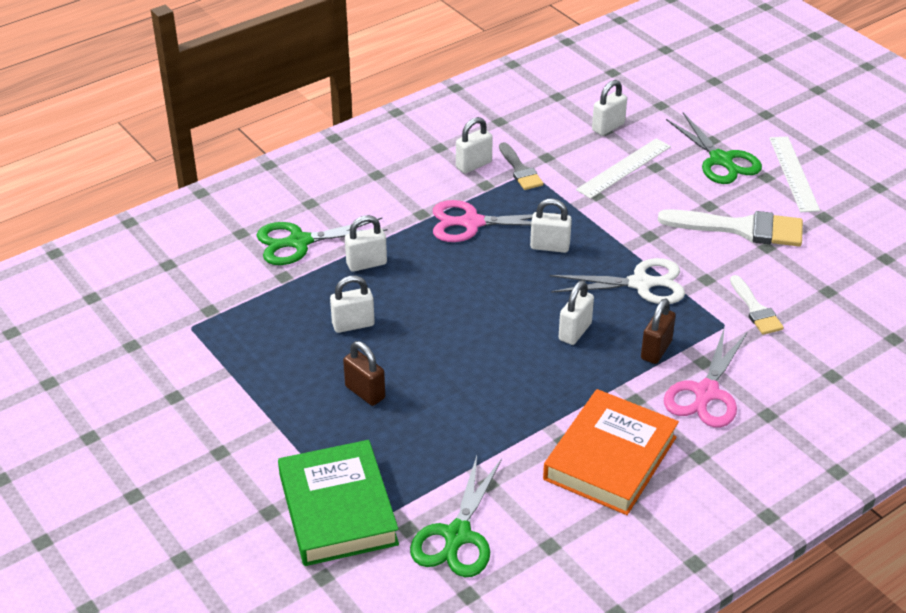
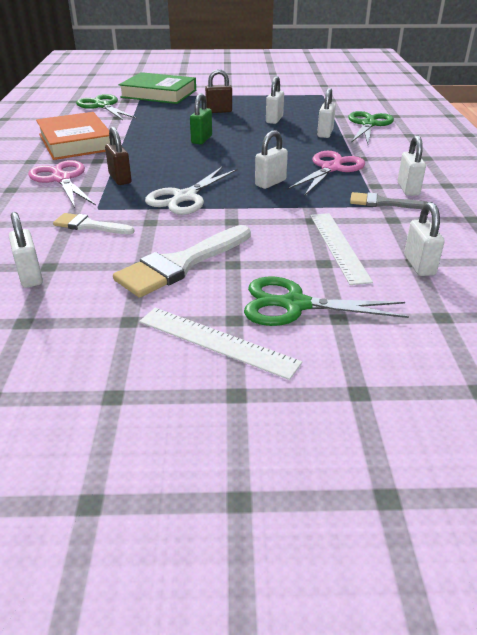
camera: 125 degrees right, 5 degrees down
white padlock [559,280,594,345] -> white padlock moved to [9,212,43,288]
none -> green padlock [190,93,212,144]

